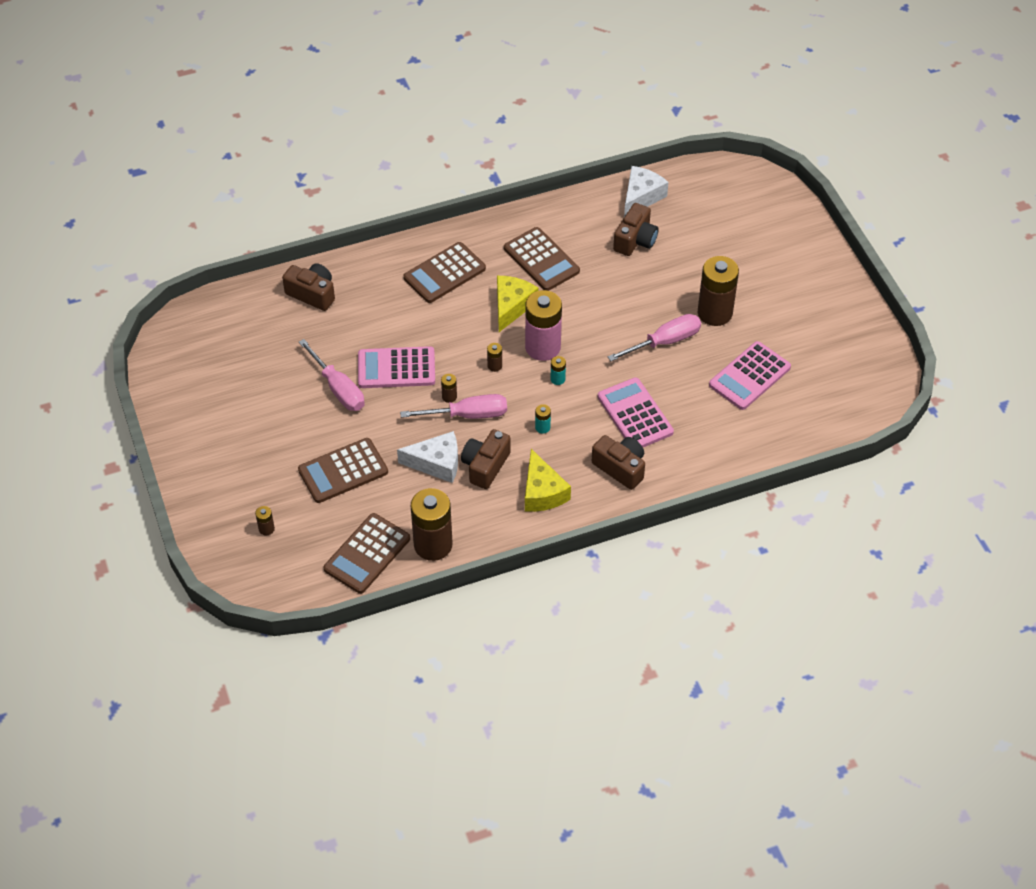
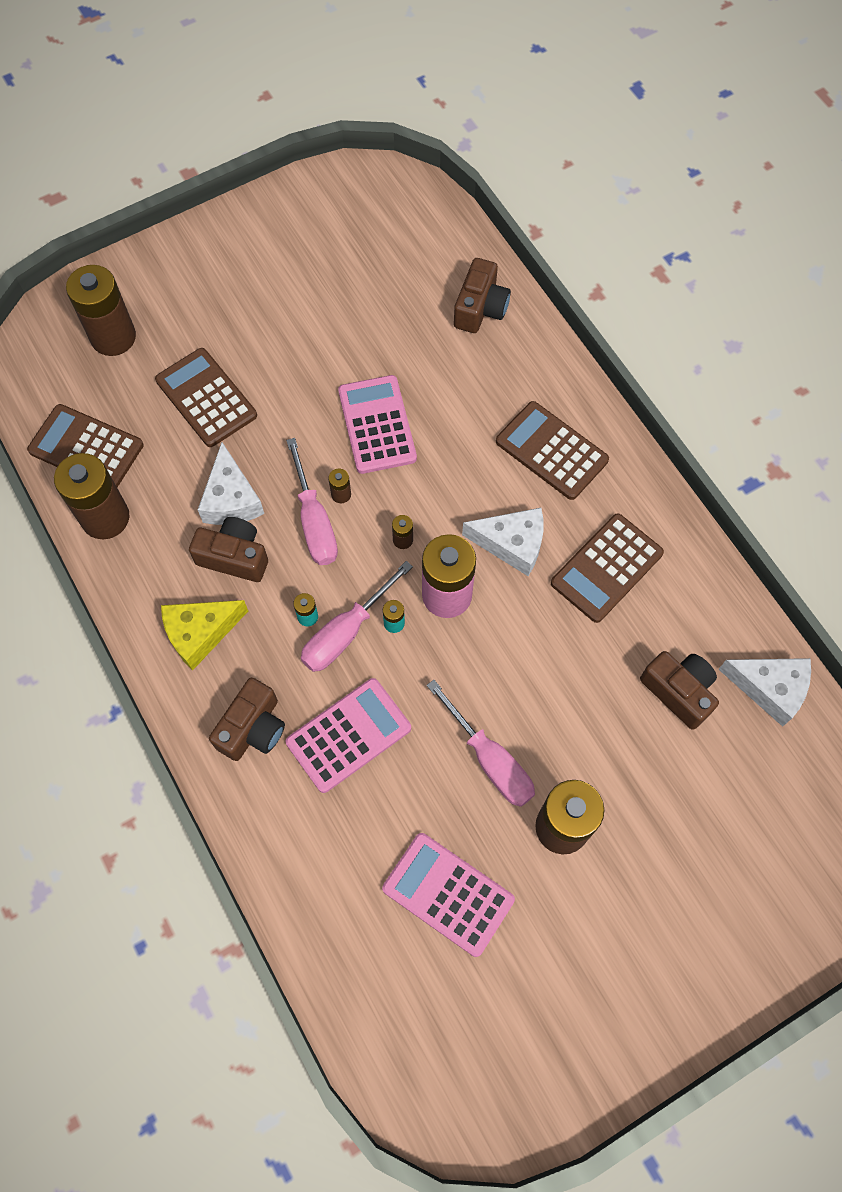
camera: 80 degrees right, 15 degrees up
brown battery [255,506,275,536] -> brown battery [66,265,136,356], size x2.41
pink screwdriver [299,339,364,411] -> pink screwdriver moved to [301,561,413,672]
yellow cheese [497,276,539,332] -> white cheese [462,508,544,576]
brown camera [613,203,658,256] -> brown camera turned 150 degrees counterclockwise [640,651,719,730]

